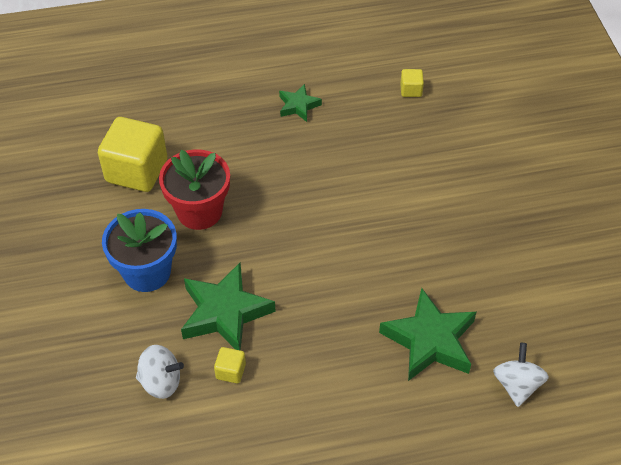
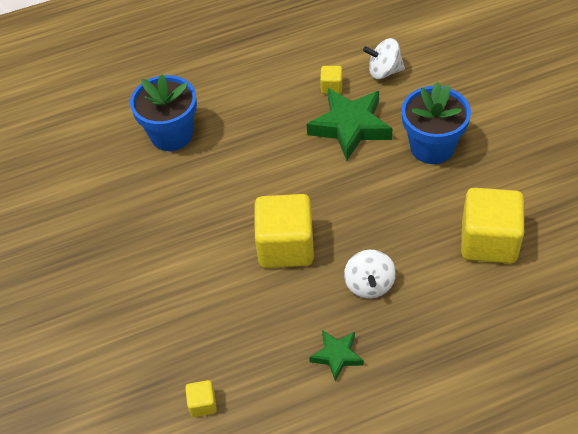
camera: 175 degrees right, 0 degrees up
red flower pot [159,149,230,230] -> none
green star [379,288,476,381] -> blue flower pot [130,74,197,151]
white spinning top [493,343,549,407] -> white spinning top moved to [344,250,396,298]
none -> yellow cube [254,194,314,268]

